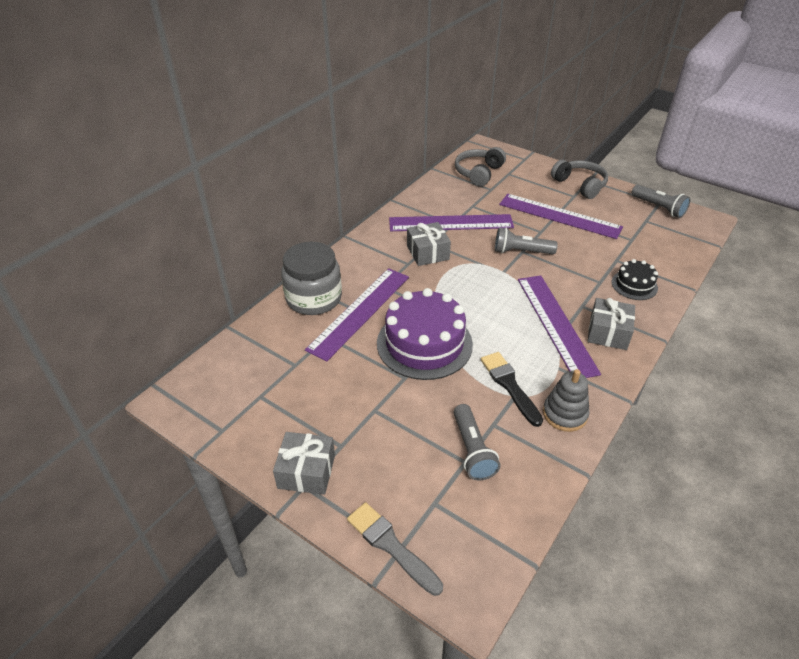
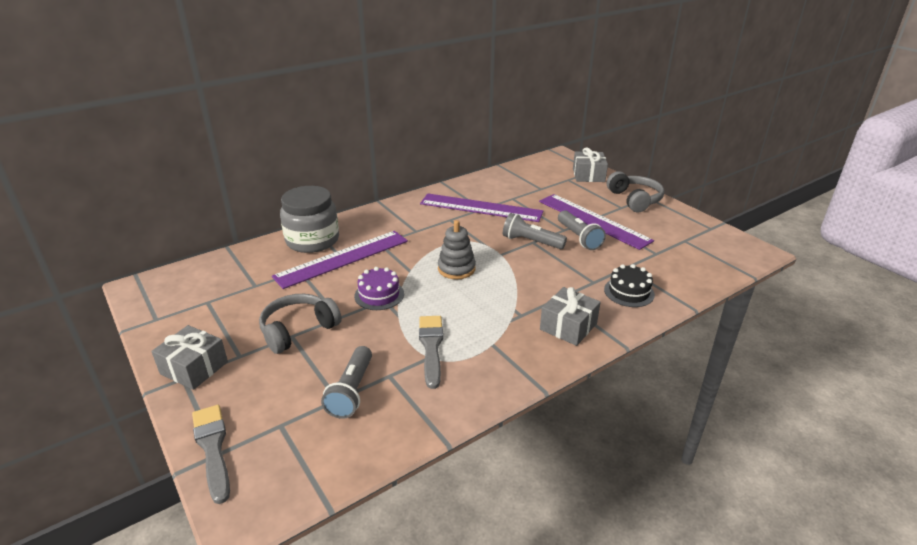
camera: 20 degrees right, 10 degrees down
purple cake [377,288,473,380] -> purple cake [354,267,404,310], size x0.52
grey gift [407,222,451,266] -> grey gift moved to [573,147,608,182]
grey headphones [455,147,506,187] -> grey headphones moved to [259,294,342,354]
black brush [481,352,543,427] -> grey brush [419,316,443,389]
purple ruler [518,275,601,378] -> none
grey stacking toy [543,369,590,432] -> grey stacking toy moved to [438,220,476,279]
grey flashlight [631,185,691,218] -> grey flashlight moved to [558,210,606,250]

